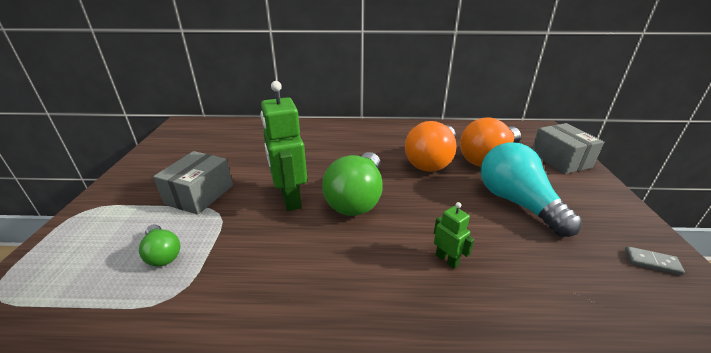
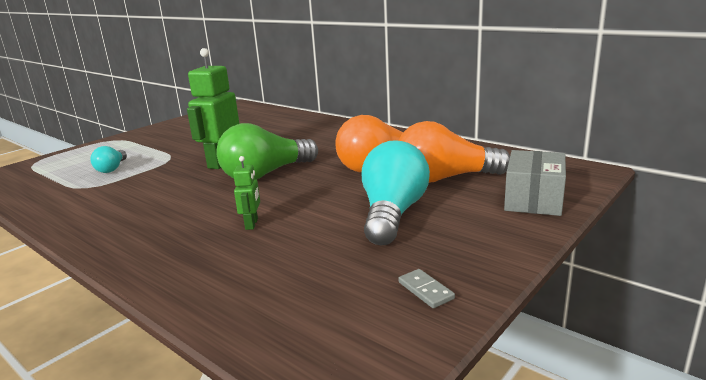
camera: 40 degrees right, 10 degrees down
green light bulb [139,224,180,267] -> turquoise light bulb [90,146,127,173]
grey box [153,151,233,215] -> none

